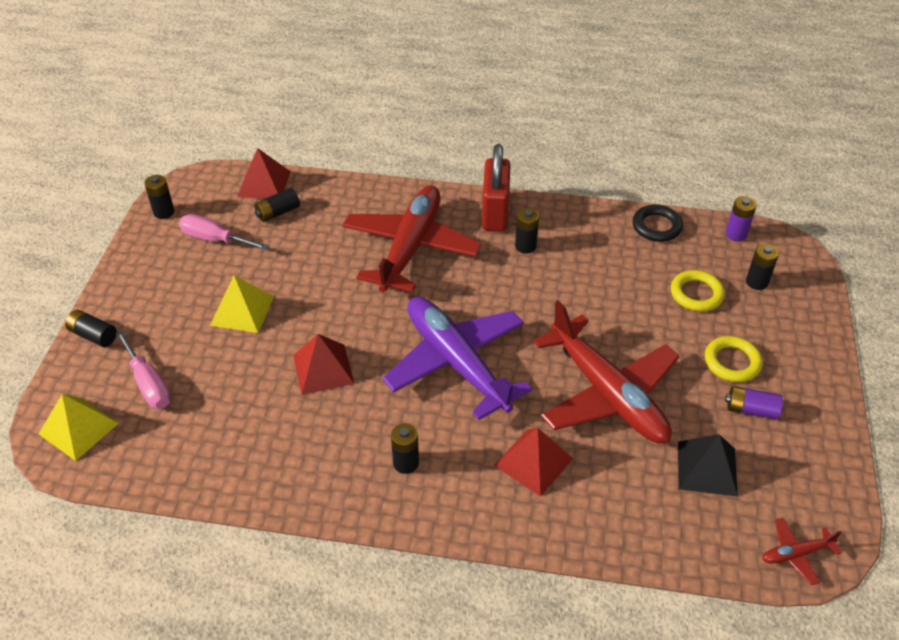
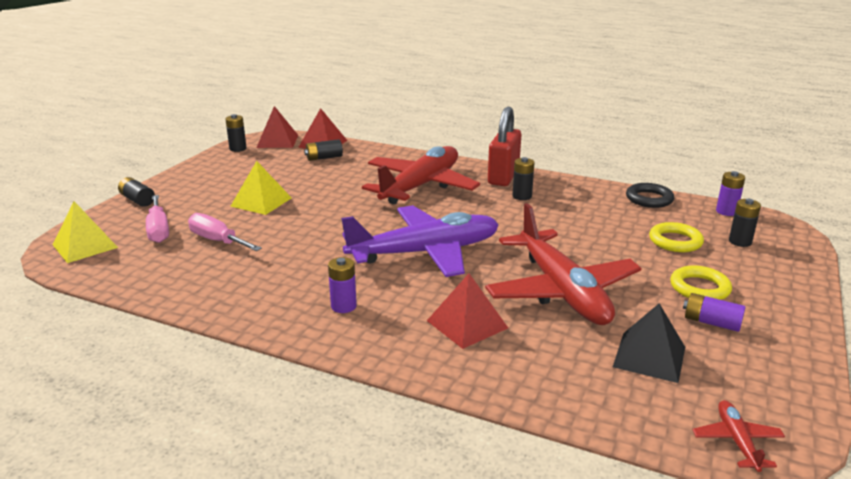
camera: 15 degrees right, 20 degrees down
pink screwdriver [179,214,269,250] -> pink screwdriver moved to [188,213,262,251]
red pyramid [293,334,354,395] -> red pyramid moved to [256,106,298,148]
purple plane [383,297,532,420] -> purple plane turned 90 degrees clockwise [341,205,499,277]
black battery [391,423,419,474] -> purple battery [328,257,357,313]
red plane [762,518,842,585] -> red plane turned 90 degrees clockwise [692,400,785,472]

